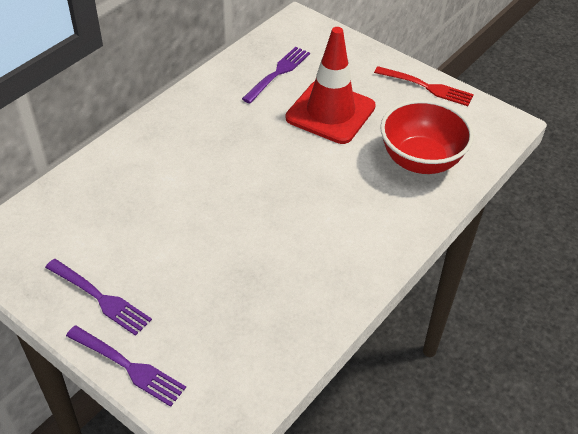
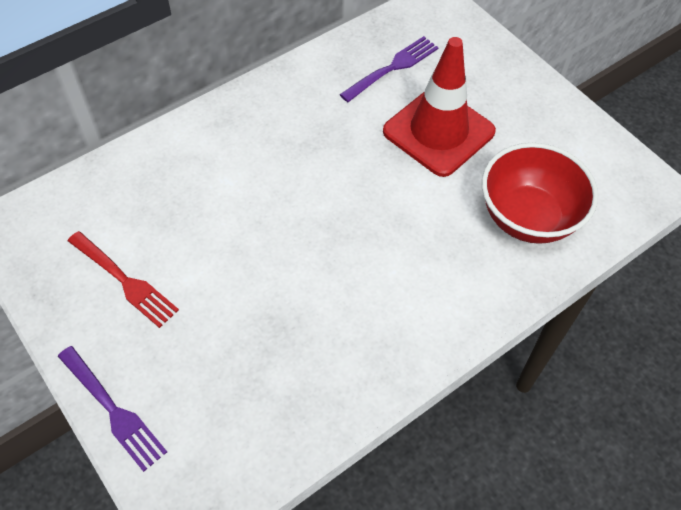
camera: 15 degrees right, 10 degrees up
purple fork [45,259,152,336] -> none
red fork [374,66,474,106] -> red fork moved to [68,231,179,328]

